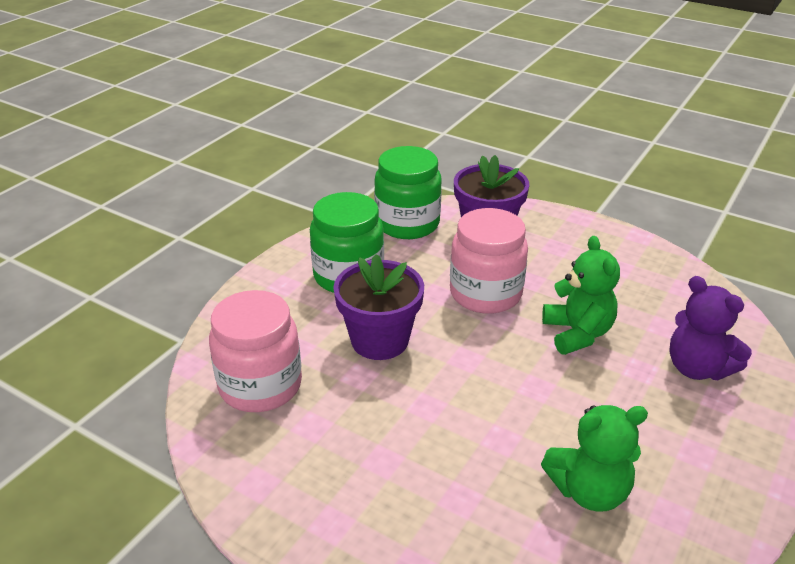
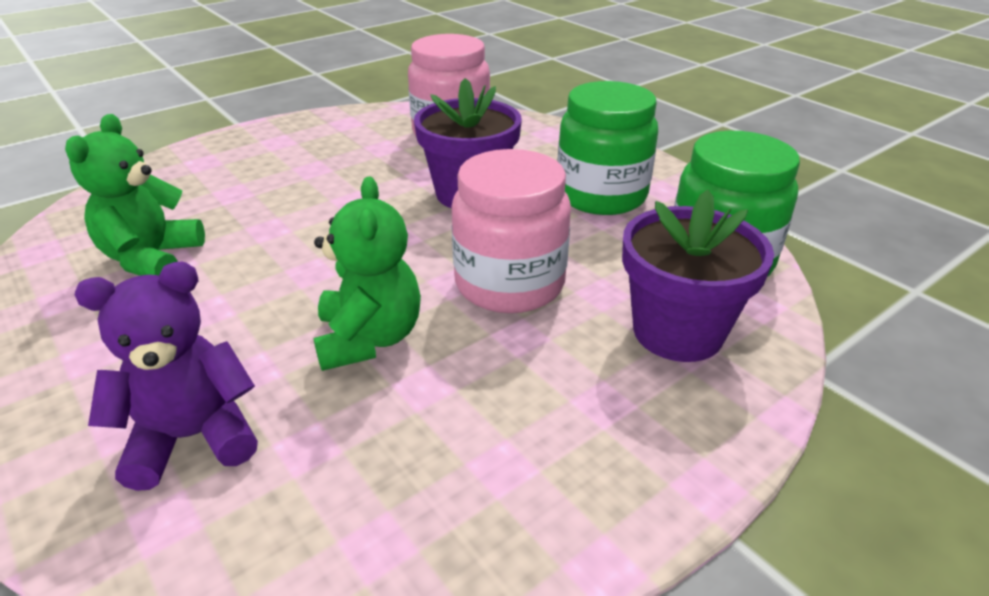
camera: 110 degrees right, 0 degrees up
green teddy bear [542,236,620,355] -> green teddy bear turned 105 degrees counterclockwise [313,177,421,371]

